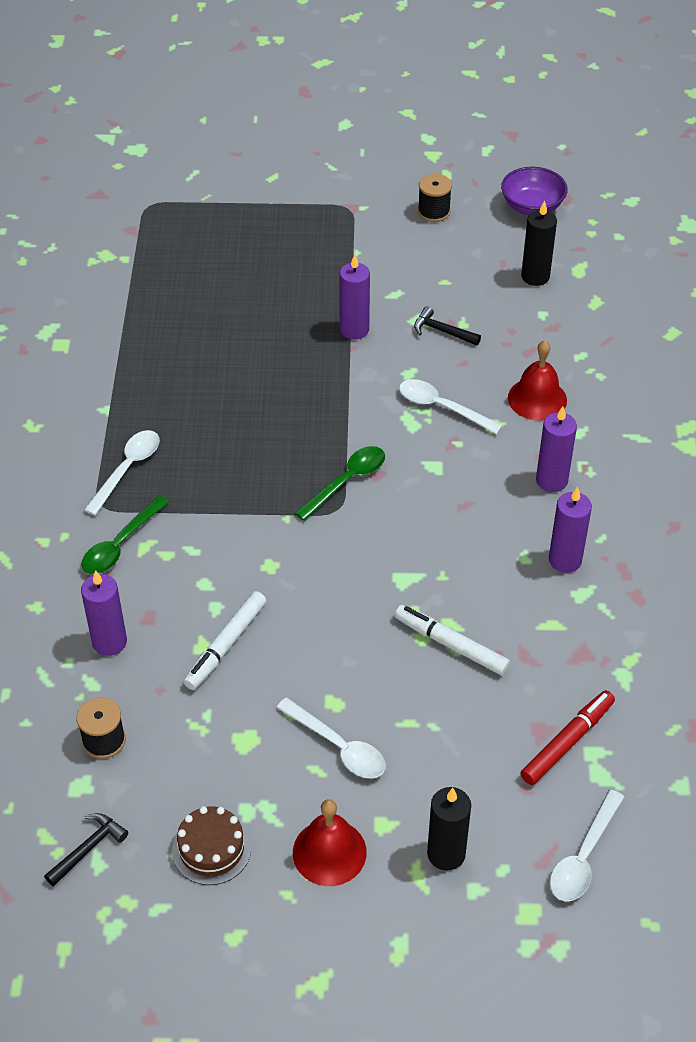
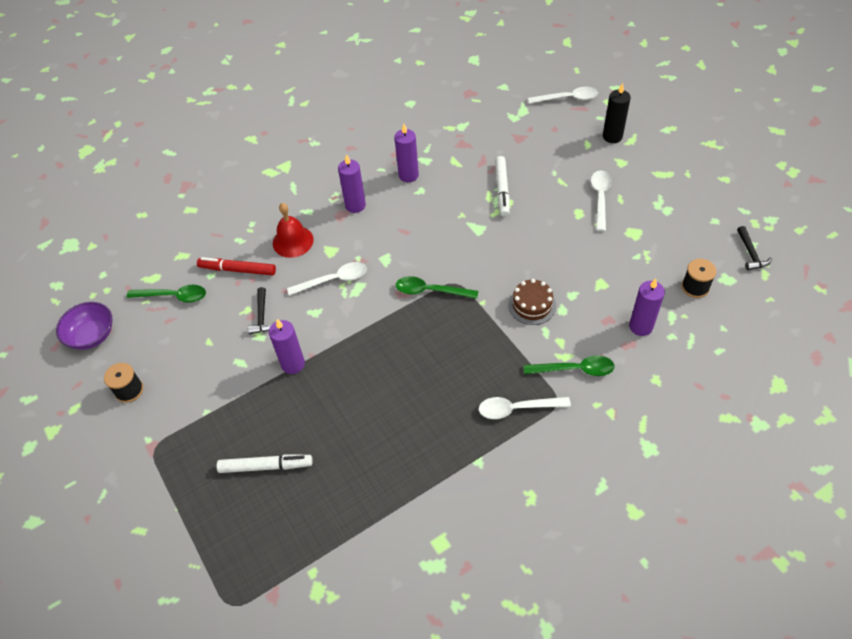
camera: 120 degrees left, 5 degrees up
black hammer [44,813,128,886] -> black hammer turned 105 degrees counterclockwise [737,226,772,271]
brown cake [172,806,251,885] -> brown cake moved to [508,279,556,325]
white marker [183,591,266,690] -> white marker moved to [217,455,312,473]
red bell [293,799,367,886] -> none
white spoon [399,379,503,434] -> white spoon turned 105 degrees counterclockwise [287,262,367,296]
black candle [521,200,557,286] -> green spoon [126,285,206,303]
red marker [521,690,615,785] -> red marker moved to [197,257,276,275]

